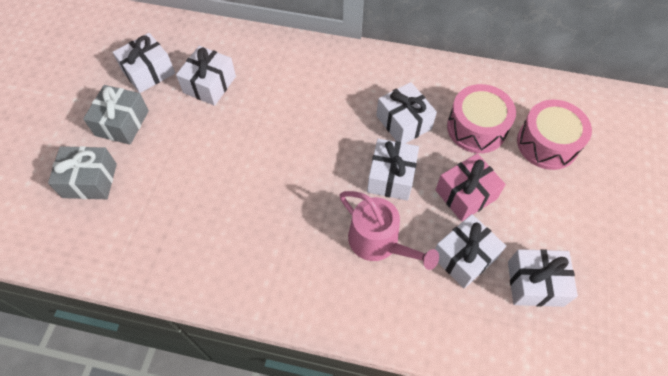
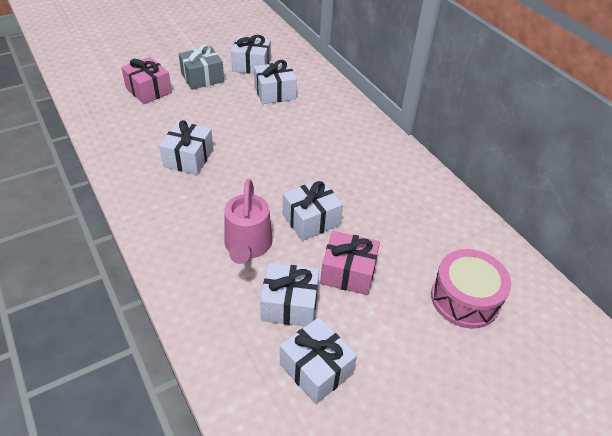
camera: 45 degrees right, 15 degrees down
grey gift [48,146,117,199] -> pink gift [121,57,172,104]
white gift [376,82,437,143] -> white gift moved to [159,120,213,175]
pink drum [447,84,516,153] -> none

